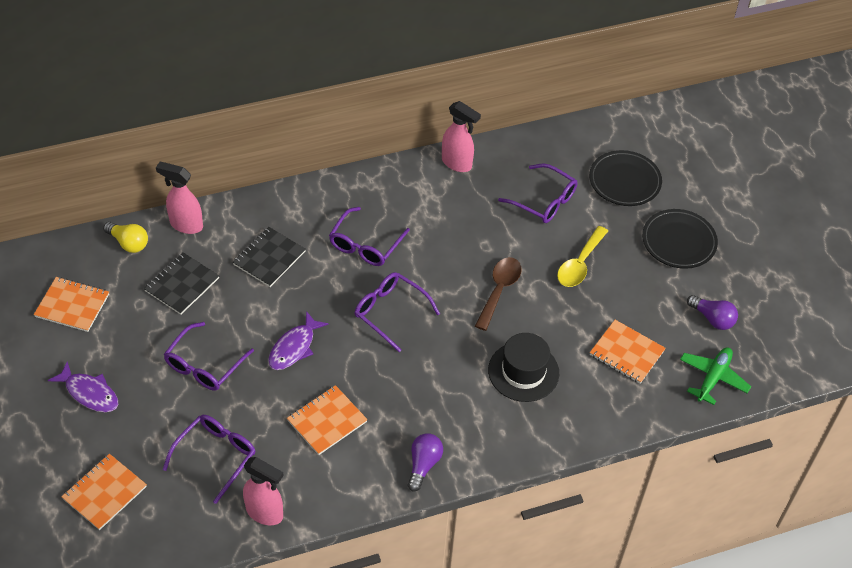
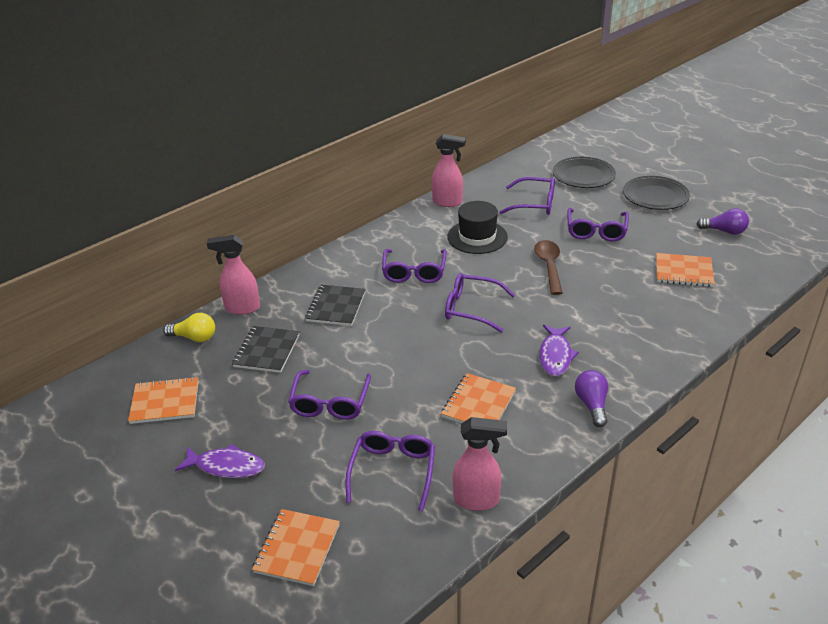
camera: 20 degrees left, 15 degrees down
purple fish [268,311,329,370] -> purple fish moved to [539,325,579,376]
black hat [488,333,559,402] -> black hat moved to [447,201,508,254]
yellow spoon [557,226,608,287] -> purple glasses [567,208,629,241]
green plane [680,347,751,405] -> none

